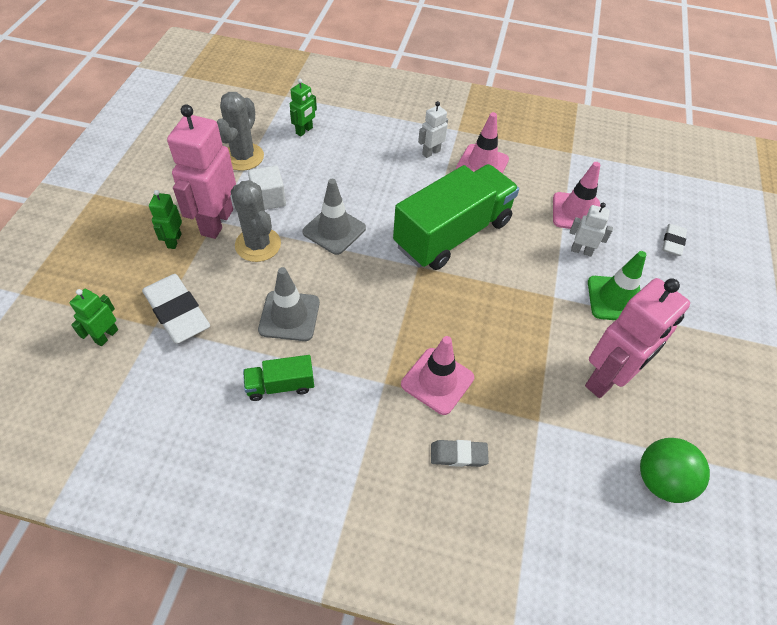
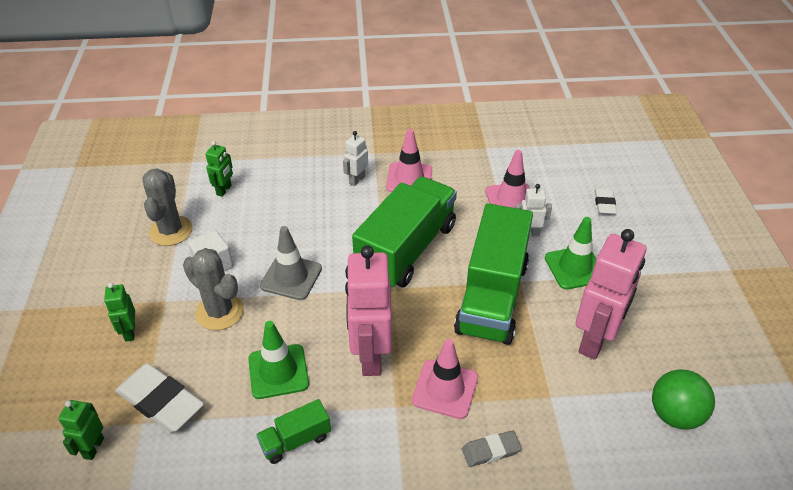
camera: 15 degrees left, 10 degrees down
pink robot [167,104,236,239] -> pink robot moved to [345,245,392,376]
grey traffic cone [258,267,320,341] -> green traffic cone [248,321,309,399]
none -> green truck [454,203,533,345]

